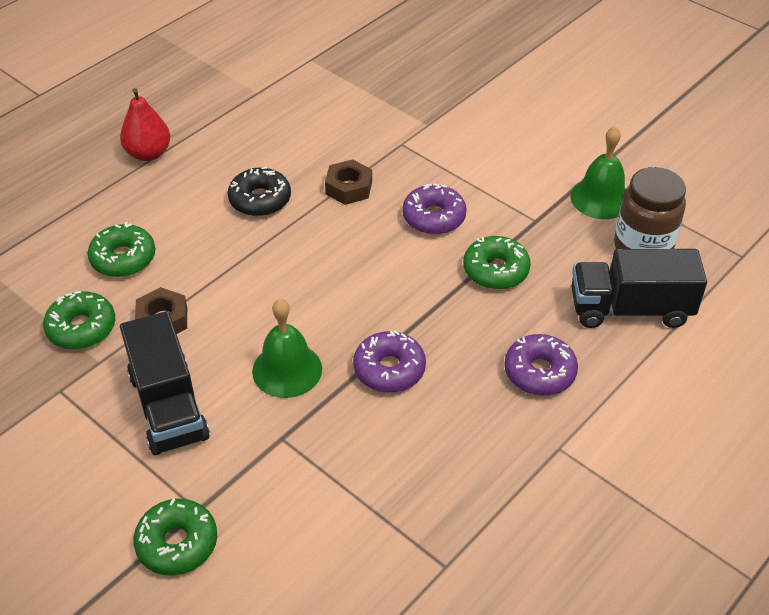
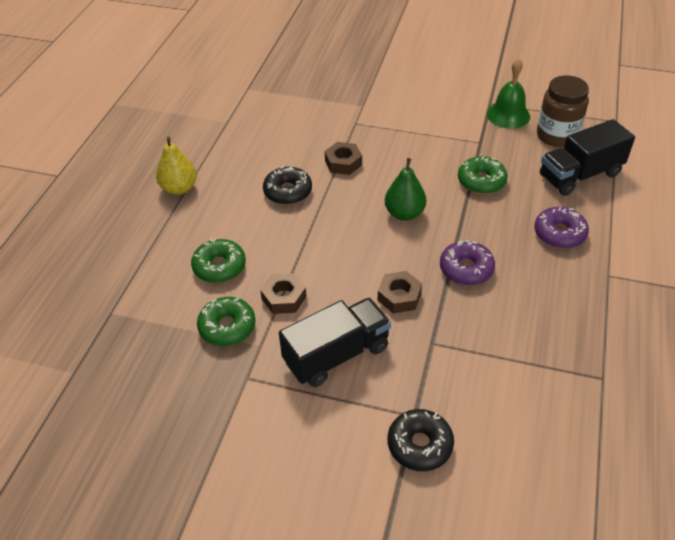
camera: 25 degrees left, 0 degrees up
red pear [120,88,170,161] -> yellow pear [156,136,197,195]
black truck [120,311,210,455] -> black truck turned 75 degrees counterclockwise [279,298,391,387]
green donut [133,499,217,575] -> black donut [388,409,454,471]
green bell [252,299,322,398] -> brown nut [378,271,422,313]
purple donut [402,184,467,234] -> none
none -> green pear [385,158,426,221]

